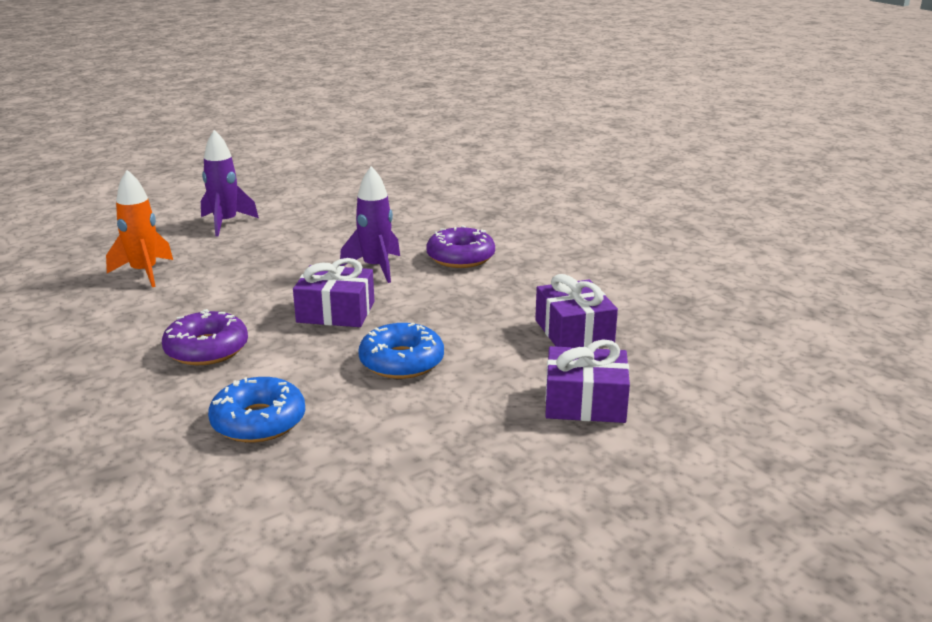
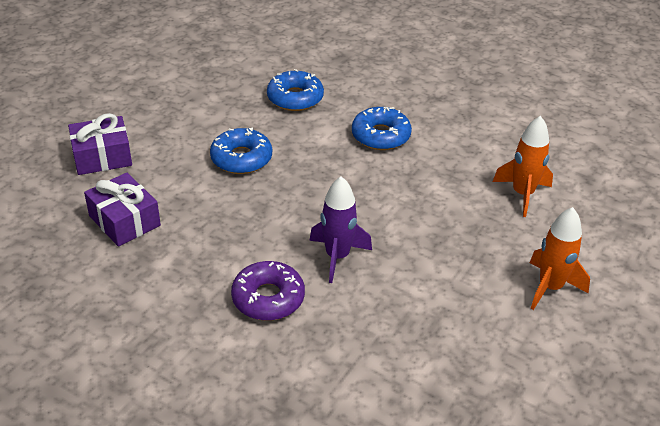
camera: 155 degrees right, 15 degrees up
purple donut [162,309,248,365] -> blue donut [352,107,412,150]
purple rocket [201,130,259,237] -> orange rocket [530,207,590,310]
purple gift [293,258,375,327] -> none

